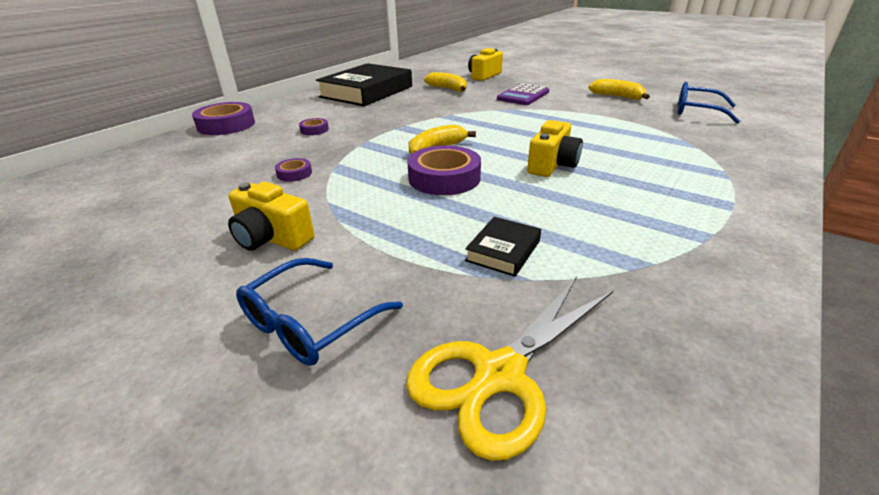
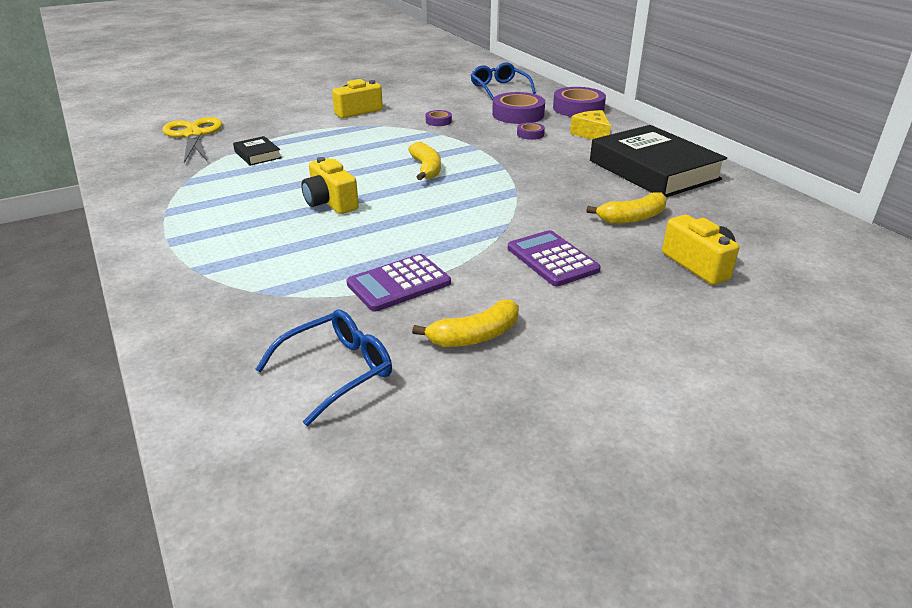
camera: 115 degrees right, 0 degrees up
blue glasses [236,258,403,366] -> blue glasses moved to [471,62,536,100]
purple tape [407,145,481,195] -> purple tape moved to [492,92,545,124]
none -> purple calculator [346,254,451,312]
none -> yellow cheese [570,110,611,139]

